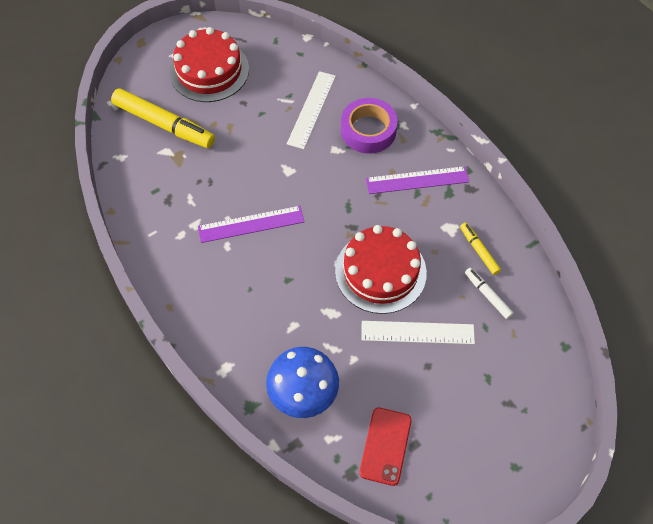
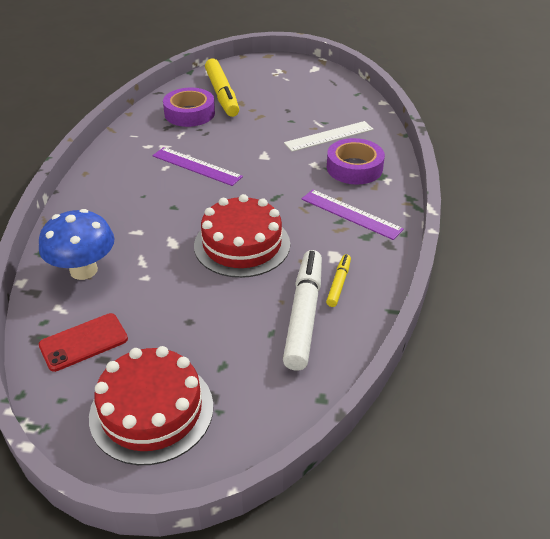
camera: 45 degrees right, 20 degrees down
red cake [169,27,249,102] -> red cake moved to [89,346,213,465]
white ruler [361,321,475,344] -> none
white marker [465,268,514,319] -> white marker [283,250,322,371], size x2.04
none -> purple tape [163,88,215,127]

